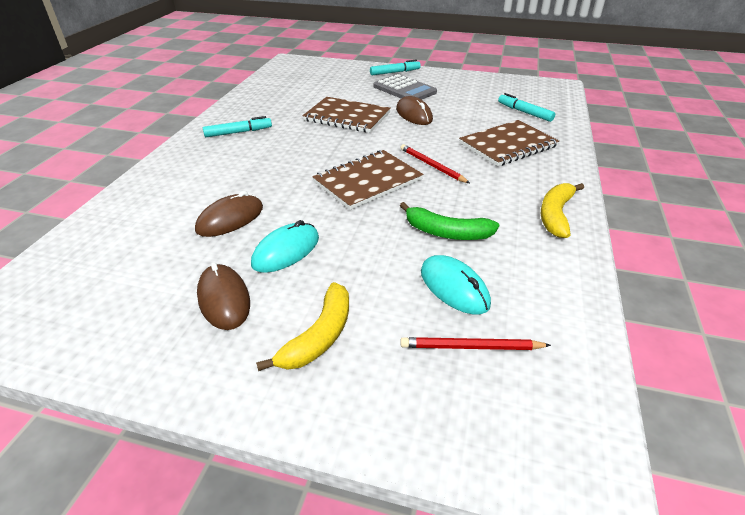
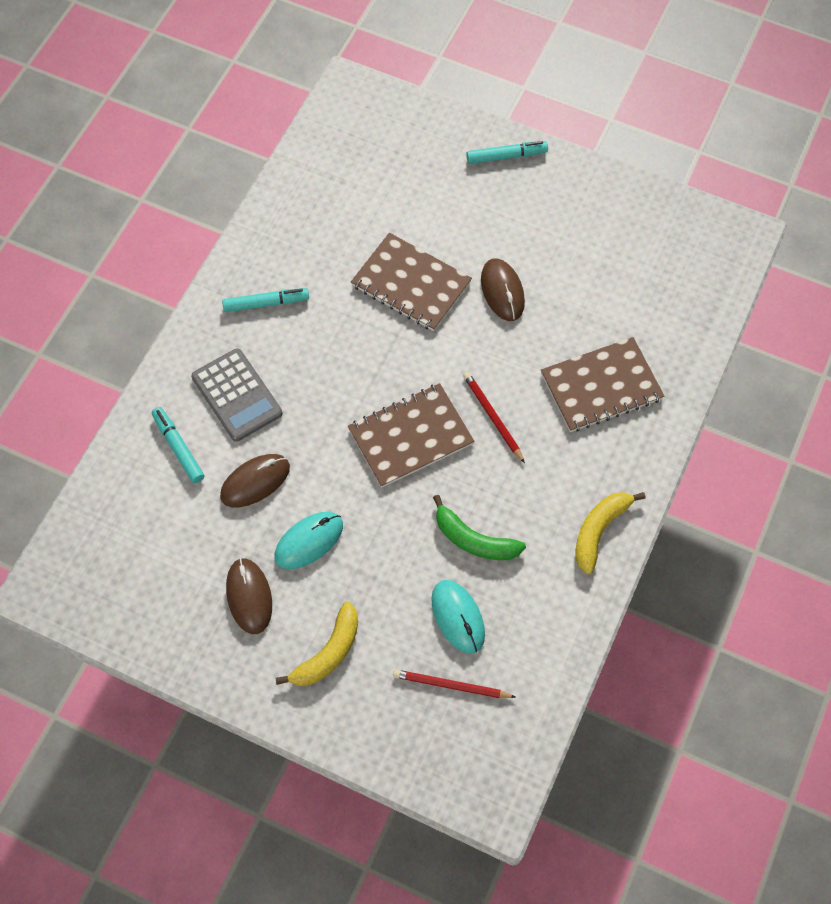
camera: 10 degrees right, 25 degrees up
grey calculator [373,74,437,100] -> grey calculator moved to [191,348,282,442]
turquoise marker [498,93,555,122] -> turquoise marker moved to [152,407,204,483]

